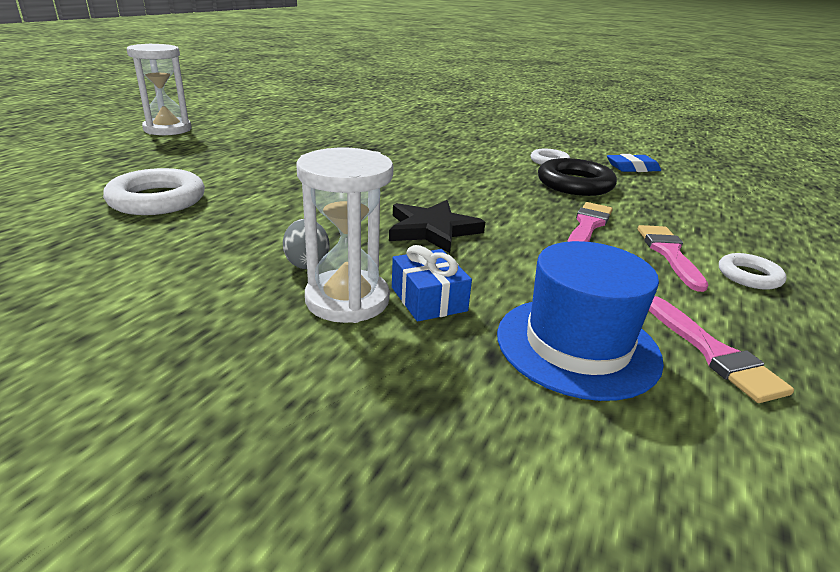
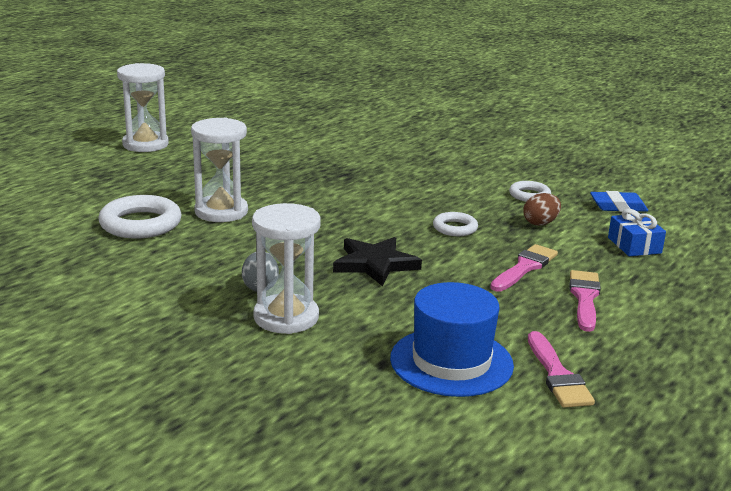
camera: 10 degrees right, 5 degrees down
blue gift [392,245,472,322] -> blue gift moved to [608,209,666,256]
black ring [538,158,617,196] -> brown egg [523,193,561,226]
white ring [719,253,787,290] -> white ring moved to [433,212,478,236]
none -> white hourglass [191,118,248,222]

